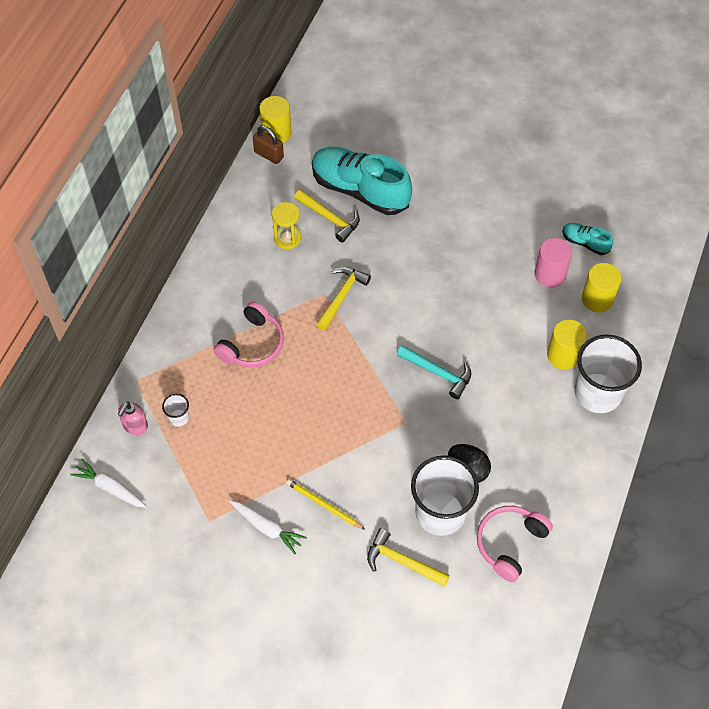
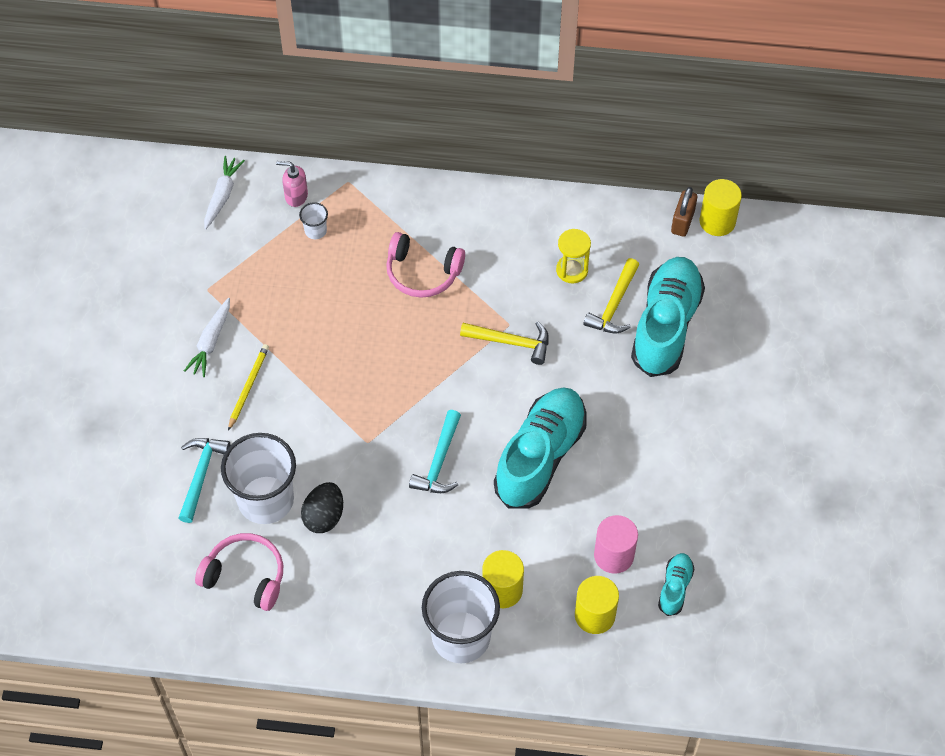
camera: 75 degrees right, 0 degrees up
yellow hammer [367,528,450,587] -> turquoise hammer [179,438,230,523]
none -> turquoise shoe [494,387,587,508]

